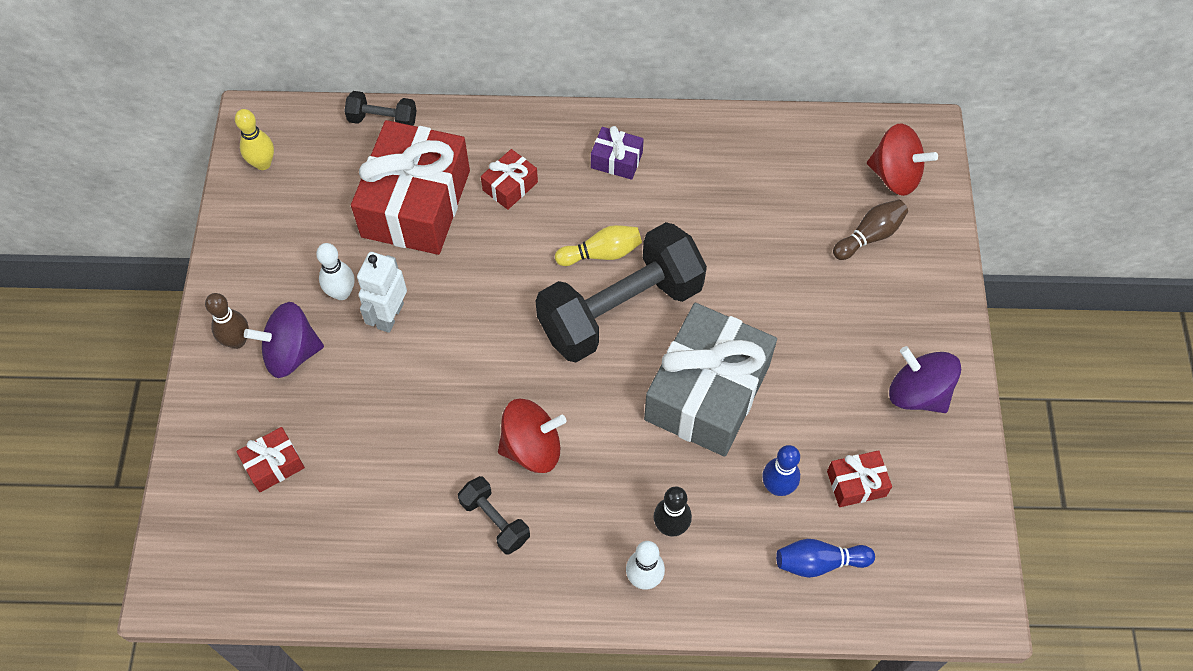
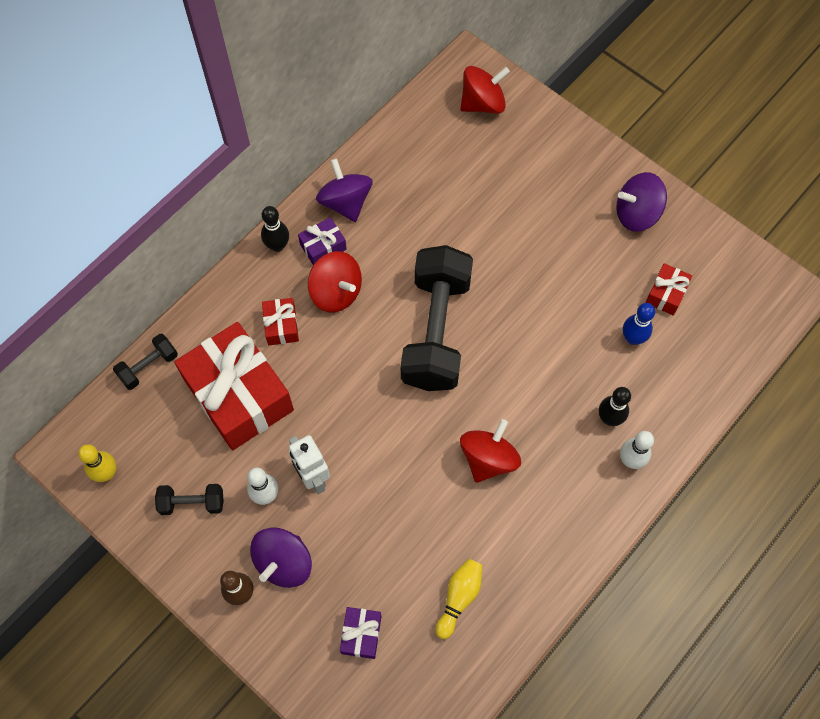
camera: 50 degrees left, 5 degrees up
red gift [237,427,305,492] -> purple gift [340,607,381,659]
black dumbbell [458,476,530,555] -> black dumbbell moved to [155,484,224,515]
yellow bowling pin [555,225,642,266] -> yellow bowling pin moved to [435,559,482,639]
grey gift [644,303,777,457] -> none
blue bowling pin [776,539,875,578] -> none
brown bowling pin [833,199,908,260] -> none
none -> black bowling pin [261,206,289,252]
none -> red spinning top [308,251,362,312]
none -> purple spinning top [316,158,373,222]

